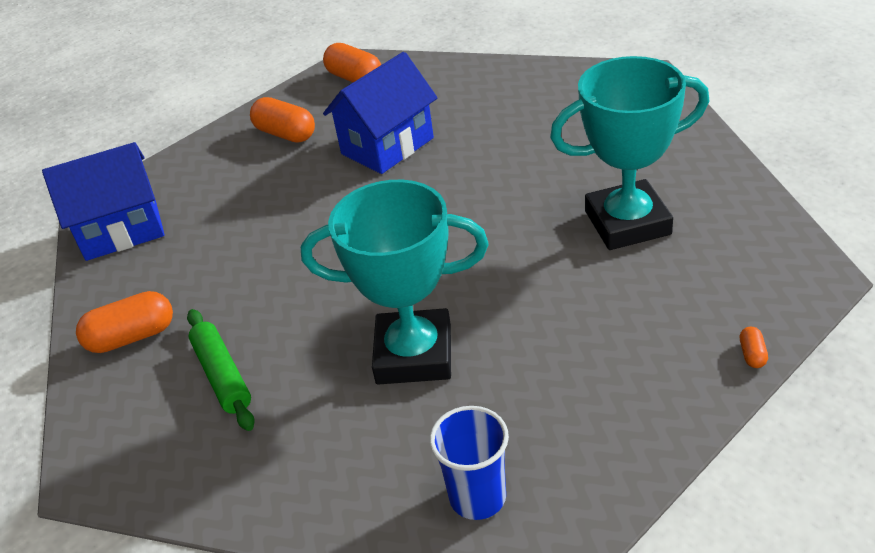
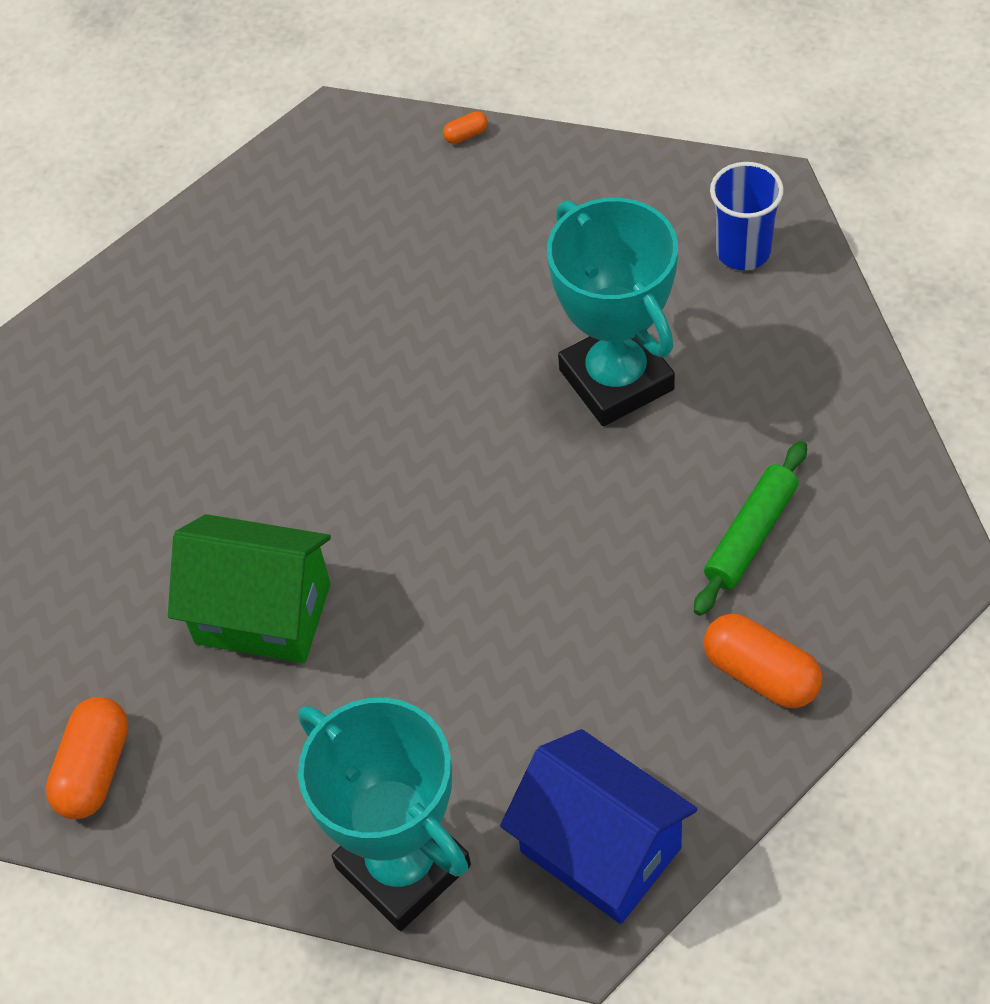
camera: 120 degrees left, 15 degrees up
orange capsule [250,97,315,143] -> none
blue house [323,52,437,174] -> green house [168,514,331,663]
turquoise trophy [550,56,709,250] -> turquoise trophy moved to [298,698,471,931]

